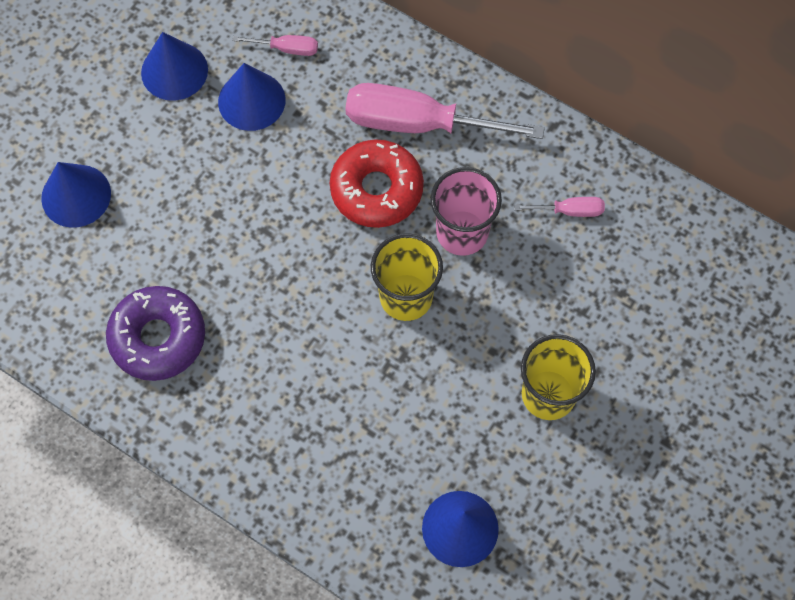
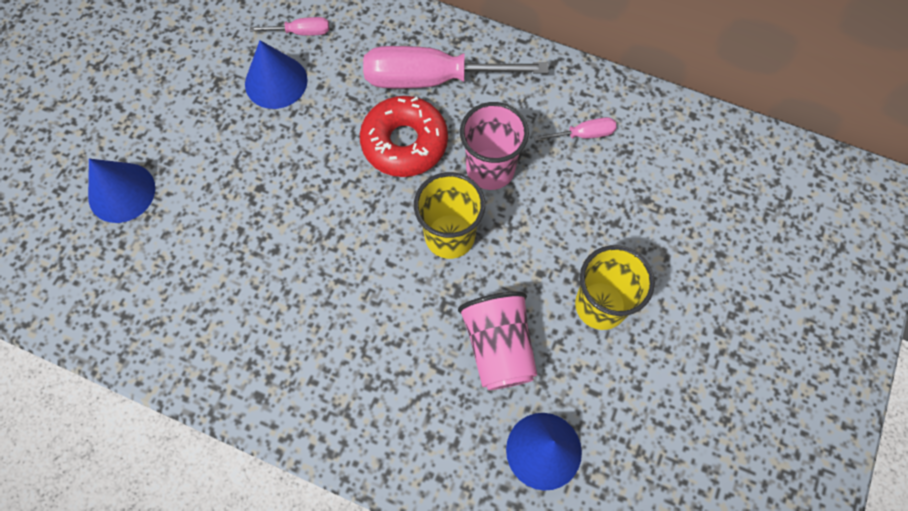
camera: 10 degrees left, 0 degrees up
purple donut [106,286,205,381] -> none
blue cone [141,32,208,101] -> none
none -> pink cup [458,291,537,390]

